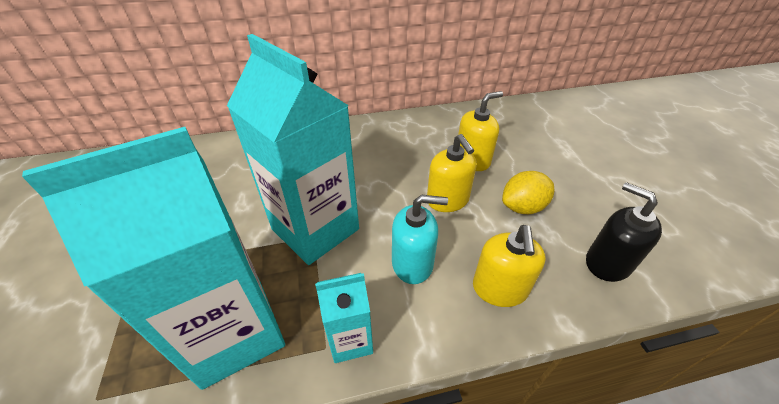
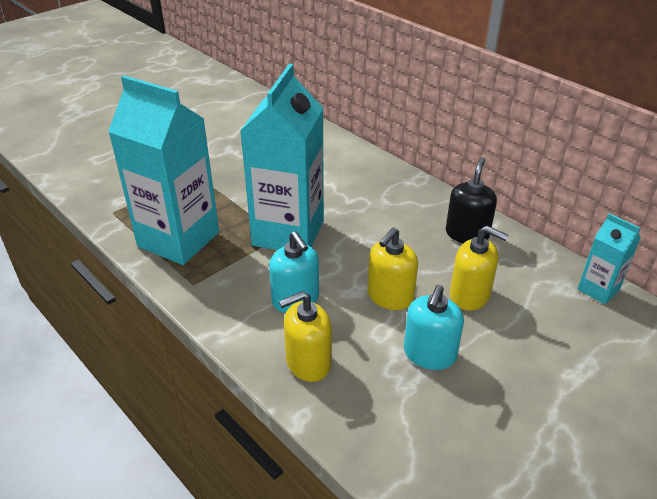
camera: 60 degrees right, 5 degrees down
turquoise carton [315,273,373,363] -> turquoise carton moved to [578,213,641,304]
yellow lemon [502,171,554,214] -> turquoise soap dispenser [404,285,464,370]
black soap dispenser [586,182,662,282] -> black soap dispenser moved to [446,157,497,243]

